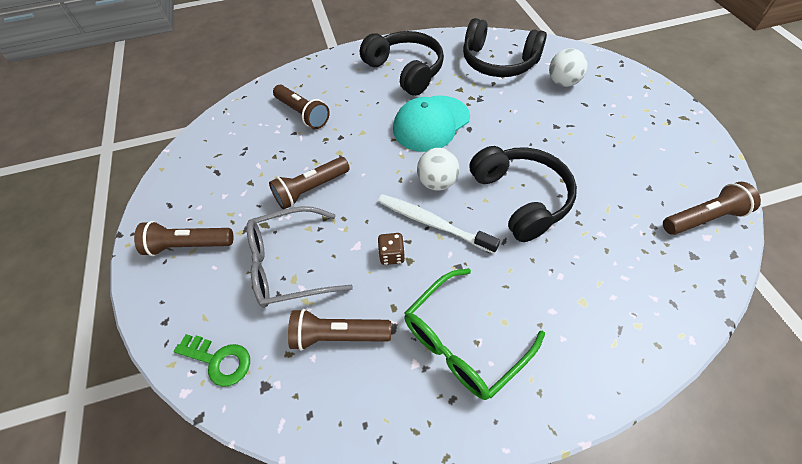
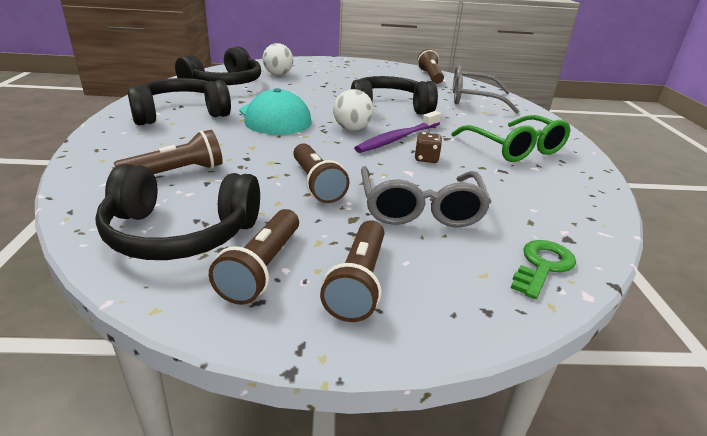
camera: 80 degrees left, 25 degrees down
brown flashlight [288,309,391,351] -> brown flashlight moved to [209,209,299,305]
white toothbrush [378,194,500,254] -> purple toothbrush [354,111,441,153]
none -> black headphones [95,164,260,260]
none -> grey glasses [453,65,519,114]

